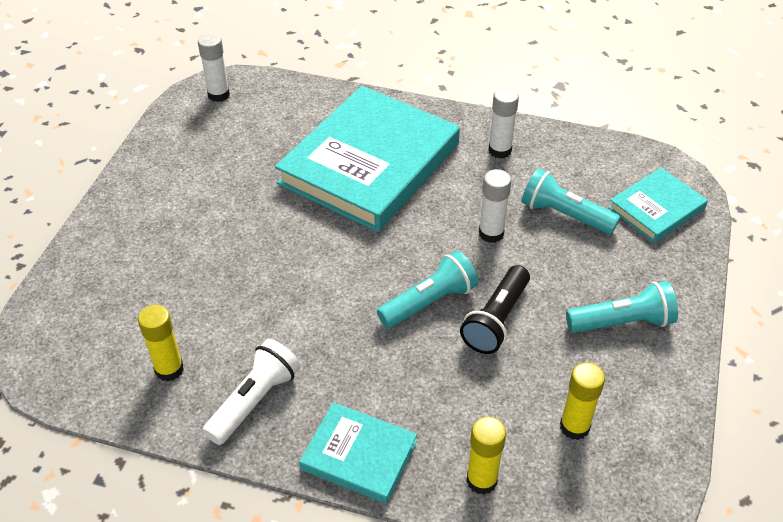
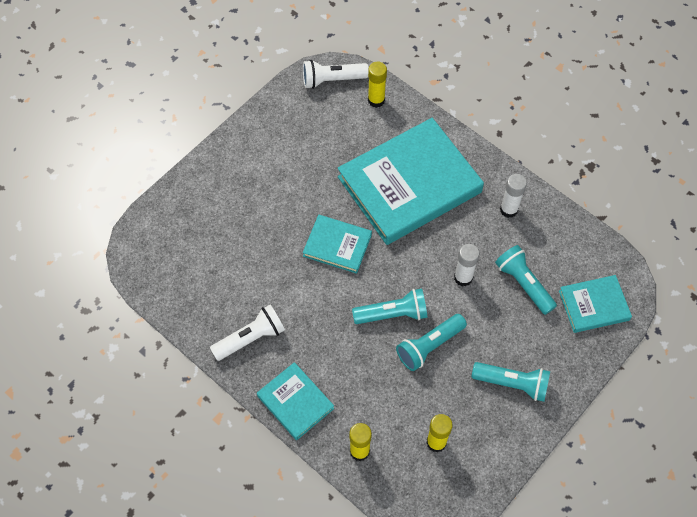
camera: 25 degrees right, 15 degrees up
yellow glue stick [138,305,184,382] -> yellow glue stick moved to [368,62,387,108]
white glue stick [198,33,230,102] -> white flashlight [303,60,369,89]
black flashlight [460,265,530,354] -> turquoise flashlight [396,314,467,371]
none -> turquoise book [303,215,372,274]

